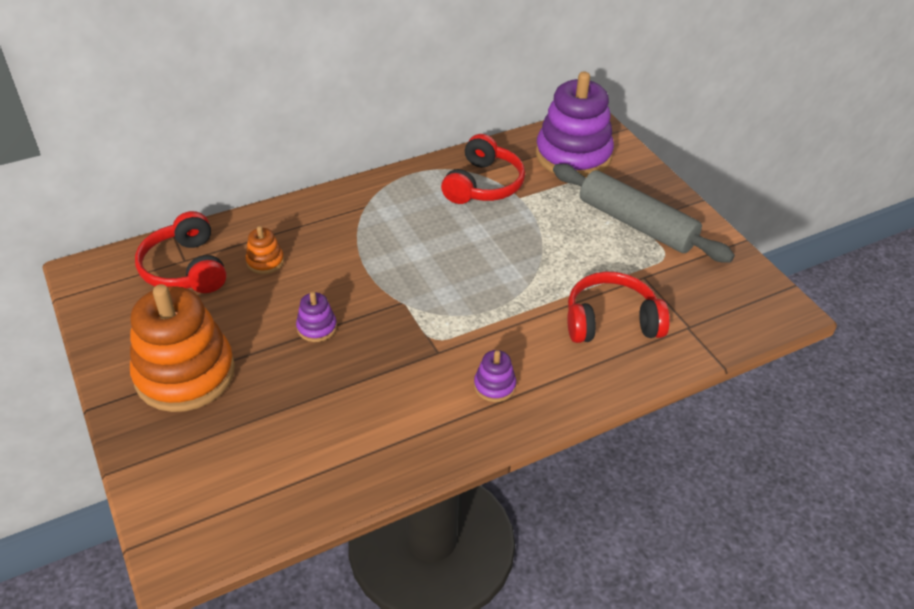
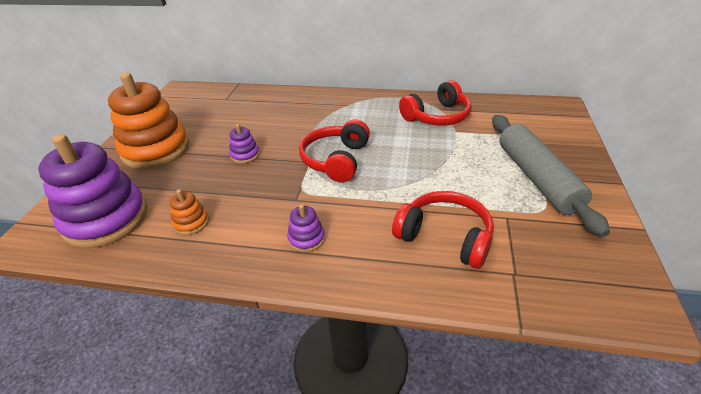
camera: 40 degrees right, 5 degrees down
red headphones [135,211,227,293] -> red headphones moved to [299,120,370,183]
orange stacking toy [246,226,284,274] -> orange stacking toy moved to [169,189,209,235]
purple stacking toy [536,72,614,177] -> purple stacking toy moved to [38,134,147,248]

